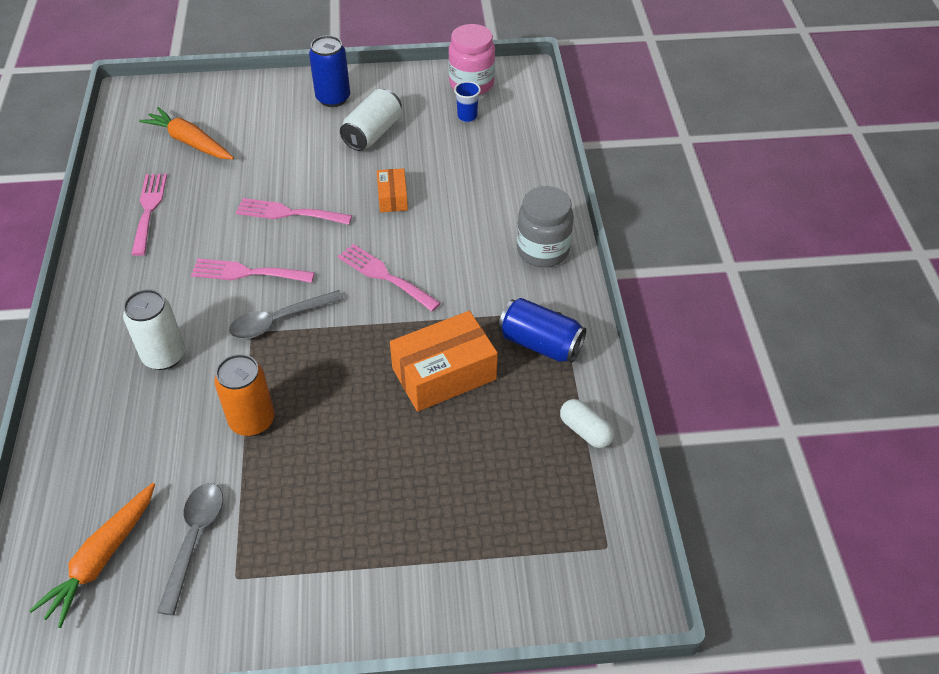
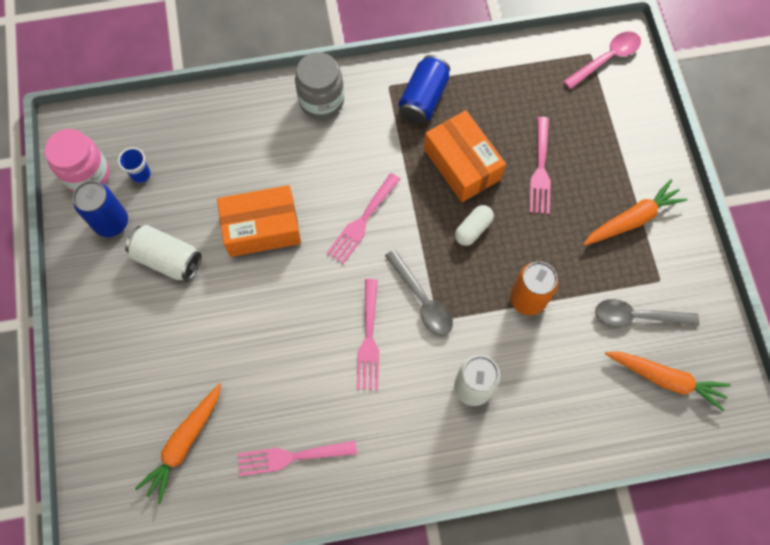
camera: 95 degrees left, 20 degrees up
pink fork [236,198,352,225] -> pink fork moved to [529,117,551,214]
blue can [309,35,350,107] -> blue can moved to [73,181,128,237]
orange box [377,168,408,212] -> orange box [217,185,301,257], size x1.88
white capsule [560,399,614,448] -> white capsule moved to [455,205,494,246]
none -> pink spoon [563,32,641,89]
none -> orange carrot [583,179,687,246]

